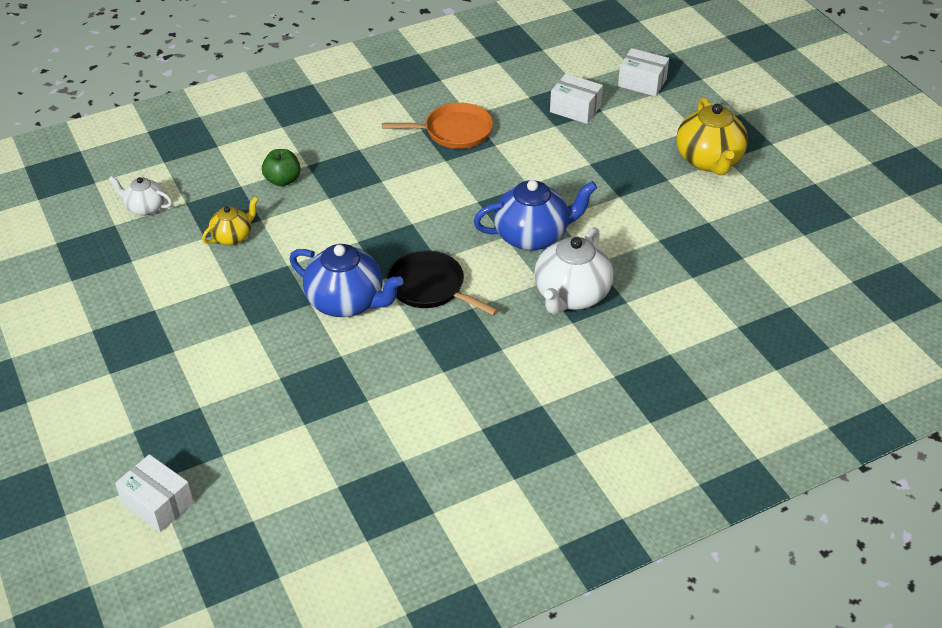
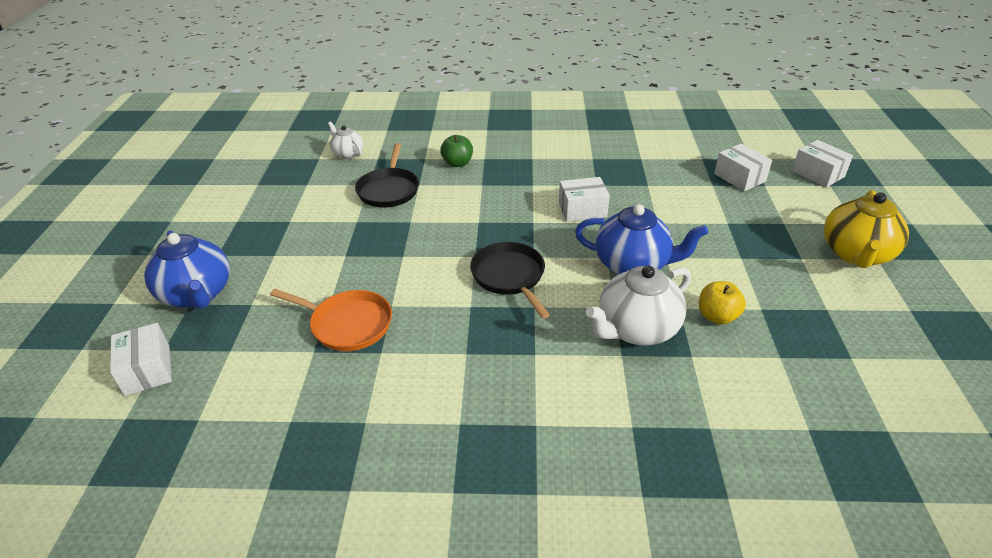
camera: 30 degrees right, 5 degrees down
yellow teapot [202,197,258,245] -> black pan [355,143,419,208]
blue teapot [289,244,403,317] -> blue teapot moved to [144,230,230,309]
orange pan [382,103,493,149] -> orange pan moved to [270,289,392,351]
none -> white box [559,177,610,222]
none -> yellow apple [699,281,746,324]

